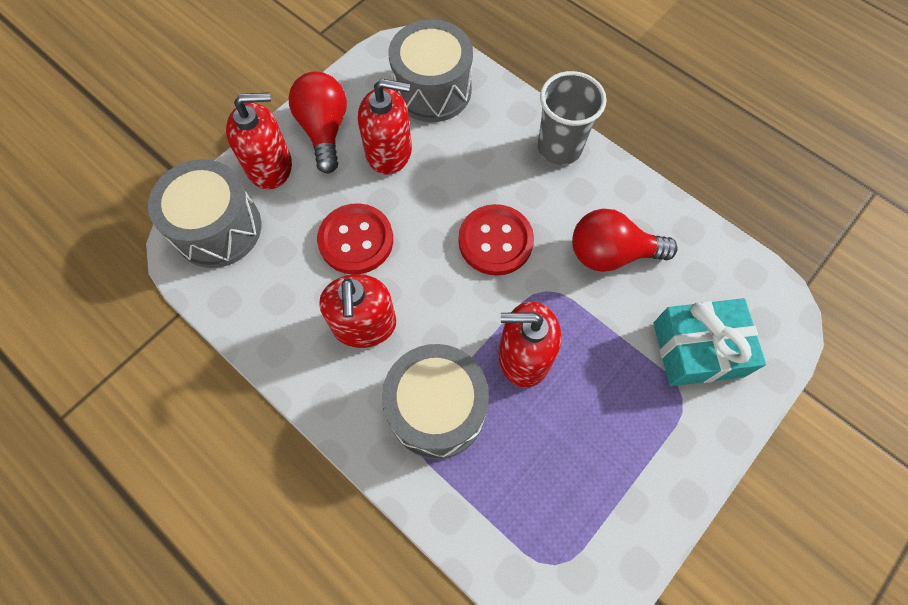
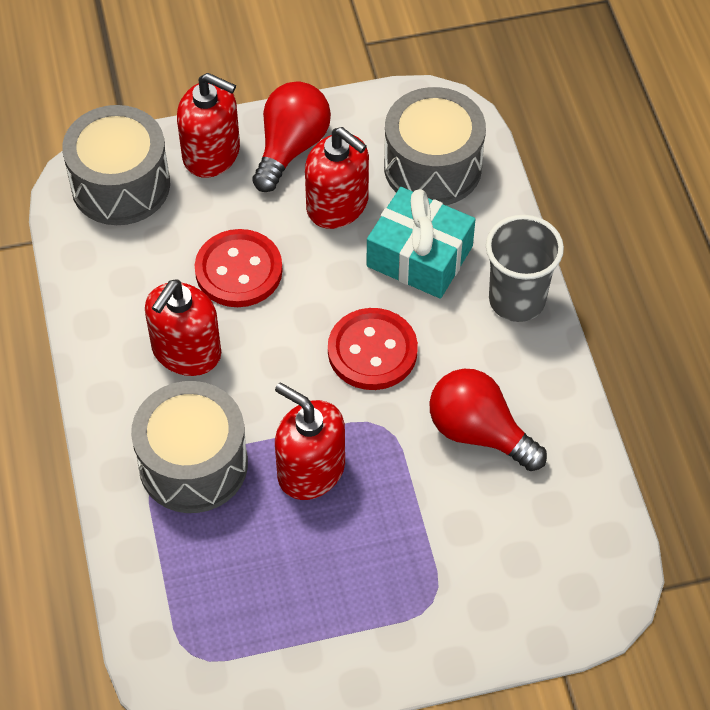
camera: 35 degrees right, 10 degrees down
turquoise gift [653,298,766,386] -> turquoise gift moved to [367,187,475,299]

